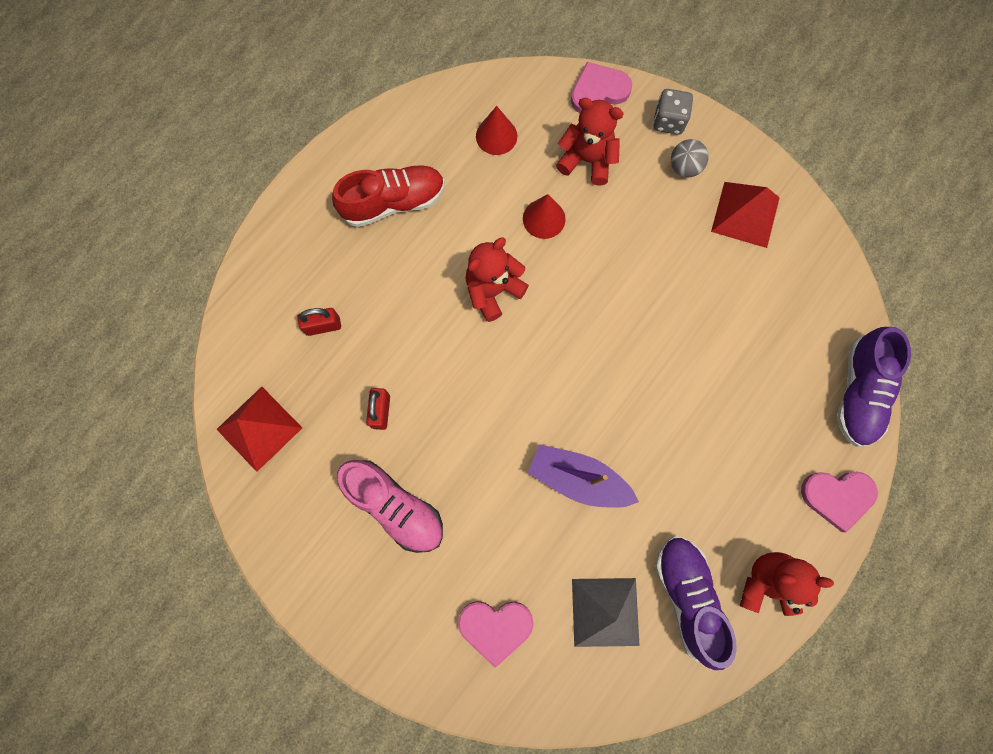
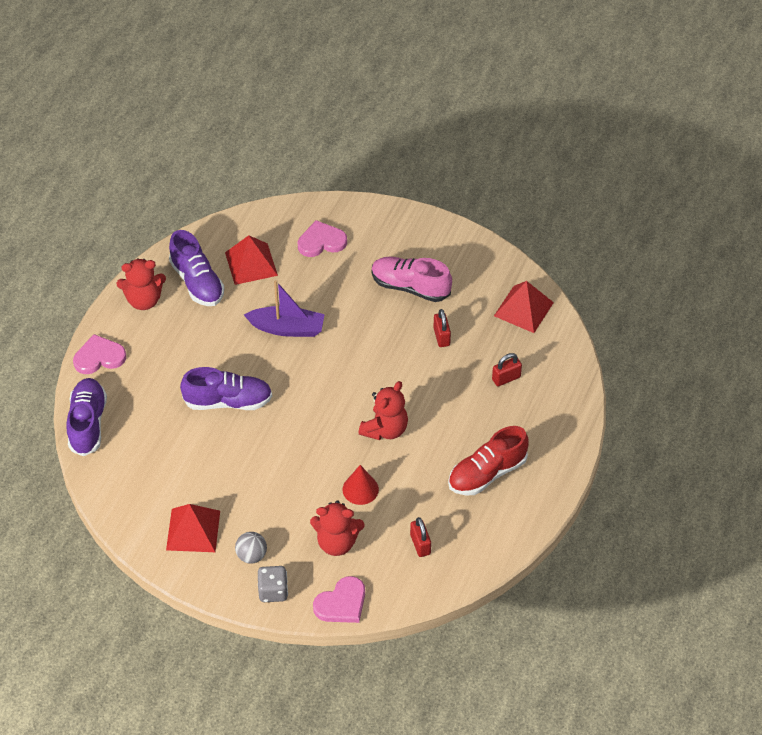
camera: 165 degrees right, 25 degrees down
red cone [476,106,517,155] -> red padlock [410,517,431,557]
grey pyramid [572,578,640,647] -> red pyramid [225,235,278,285]
none -> purple shoe [180,367,272,410]

